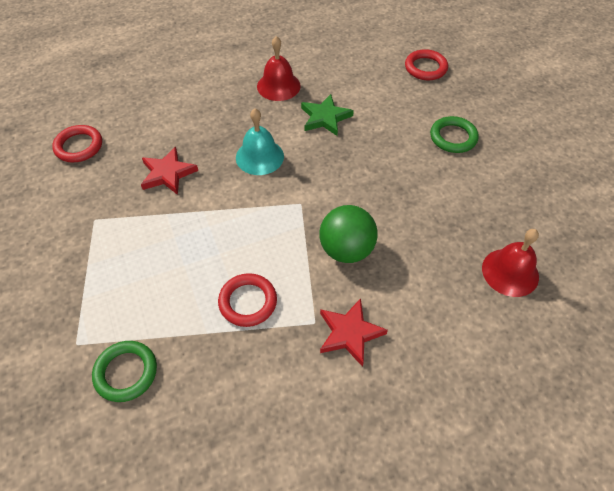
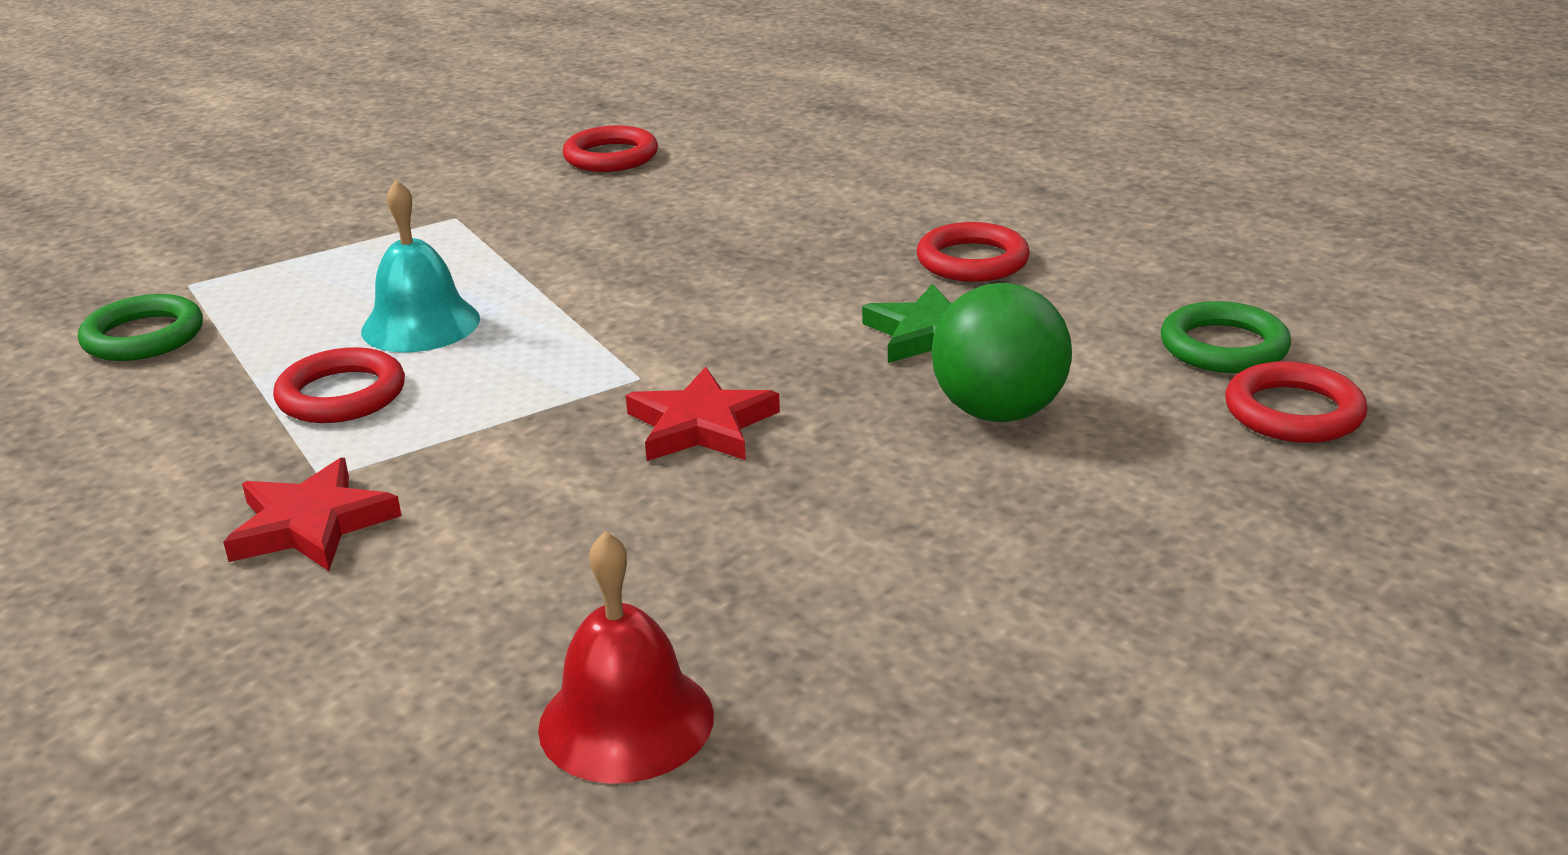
camera: 65 degrees right, 25 degrees down
red star [141,147,198,195] -> red star moved to [626,367,780,461]
turquoise bell [236,108,284,175] -> turquoise bell moved to [361,180,480,352]
red bell [257,36,301,101] -> red ring [917,222,1030,282]
green ball [319,205,378,263] -> green ball moved to [931,283,1072,422]
green ring [430,116,479,153] -> green ring moved to [1161,301,1291,373]

